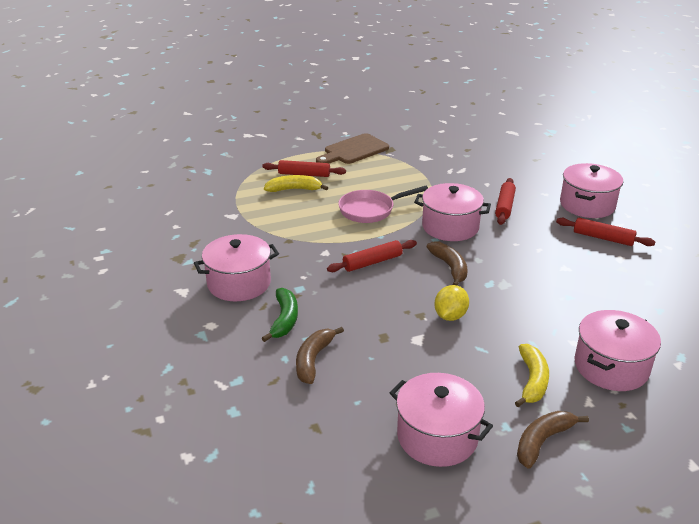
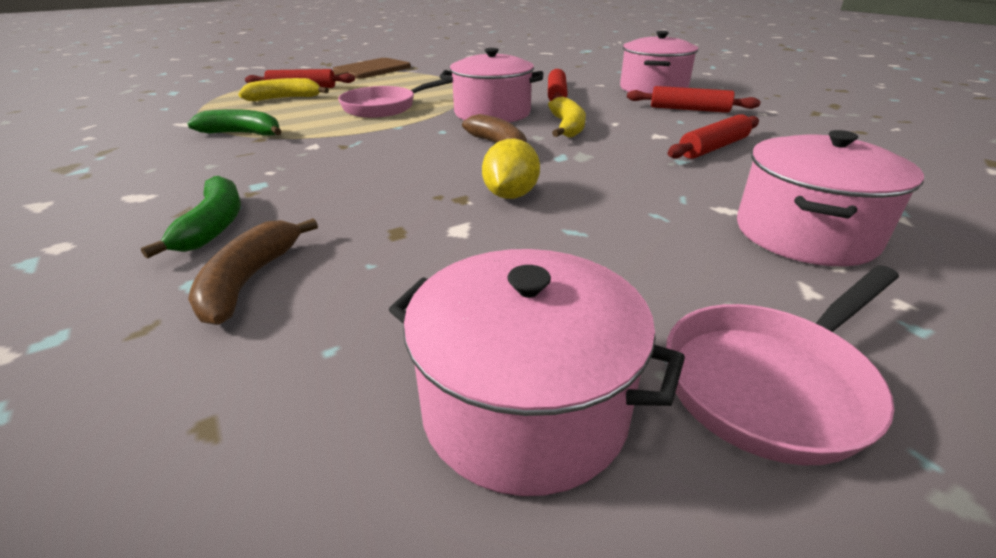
camera: 10 degrees left, 0 degrees up
pink pot [194,234,279,301] -> none
red rolling pin [327,240,417,272] -> red rolling pin moved to [667,114,759,159]
yellow banana [515,344,549,407] -> yellow banana moved to [548,96,586,137]
brown banana [517,411,589,469] -> pink pan [666,265,899,465]
none -> green banana [187,109,282,136]

